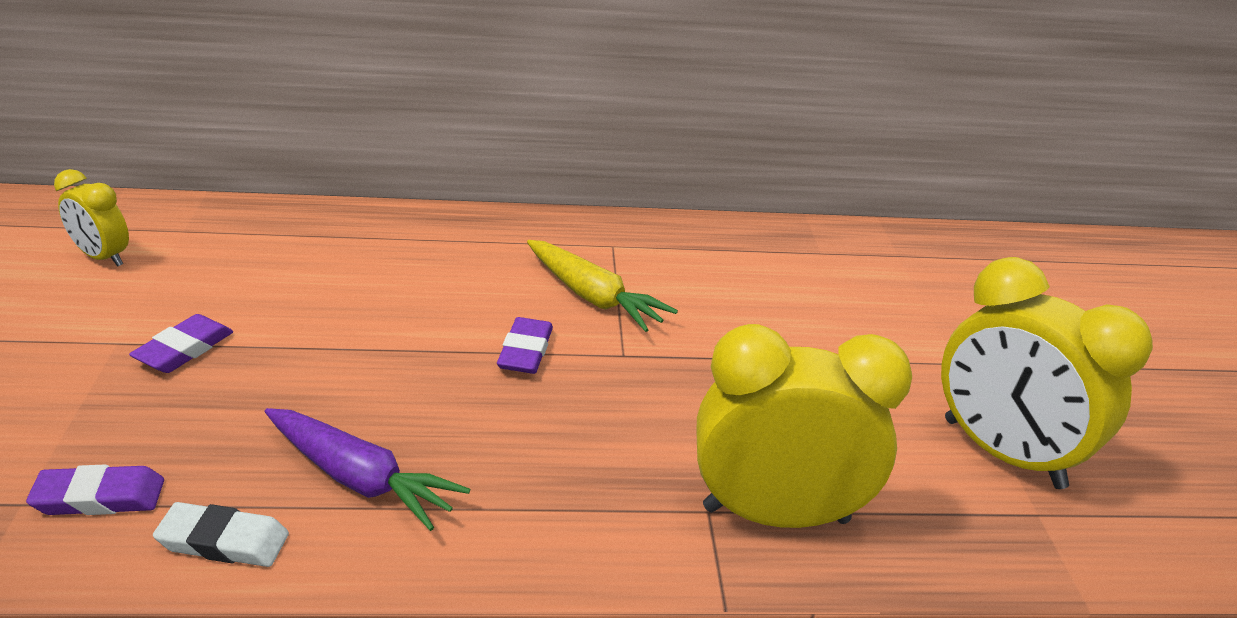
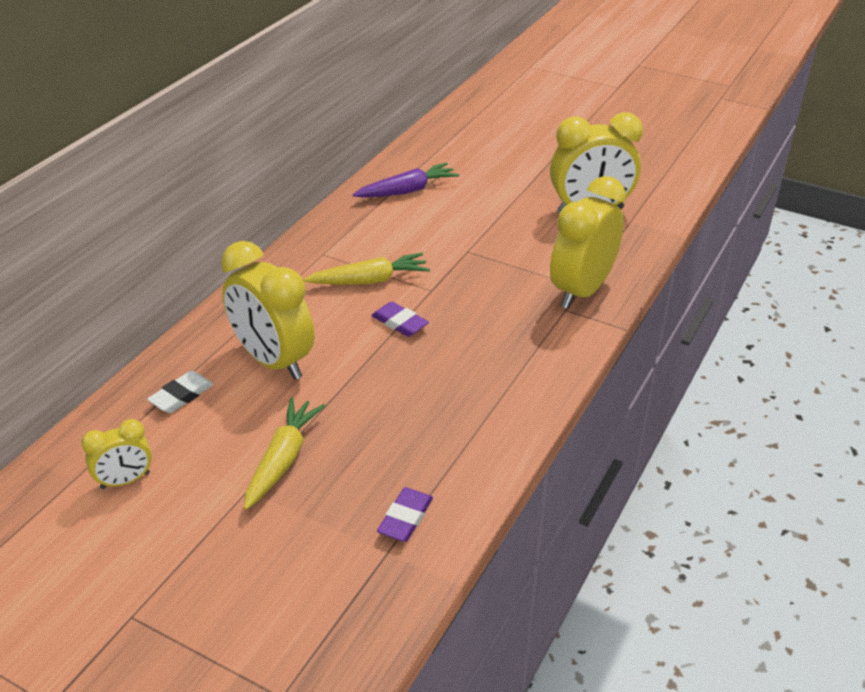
camera: 55 degrees left, 5 degrees up
purple eraser [129,314,233,373] -> yellow carrot [244,397,325,510]
white eraser [153,502,289,567] -> white eraser moved to [147,371,214,413]
purple carrot [265,408,470,531] -> purple carrot moved to [353,162,459,198]
none -> yellow clock [221,241,315,380]

